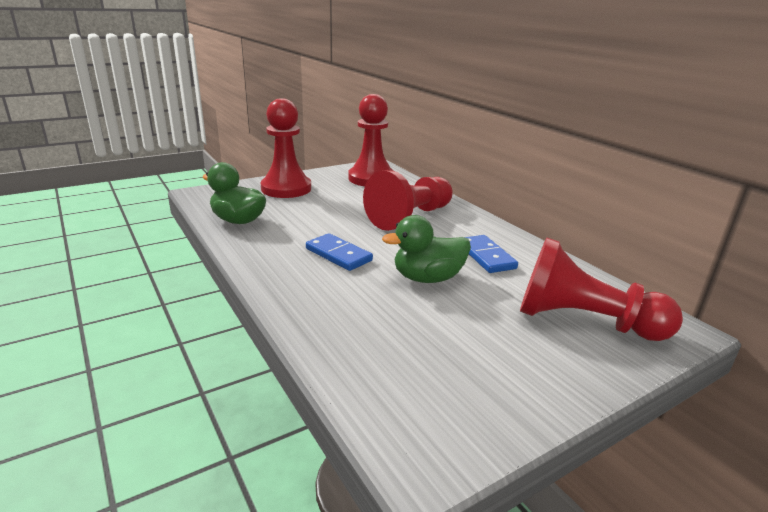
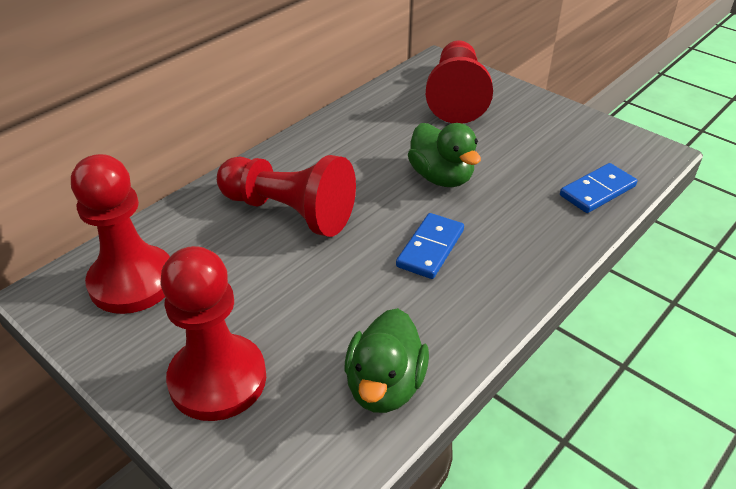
camera: 105 degrees left, 15 degrees up
blue domino [464,235,518,273] -> blue domino moved to [560,163,637,213]

